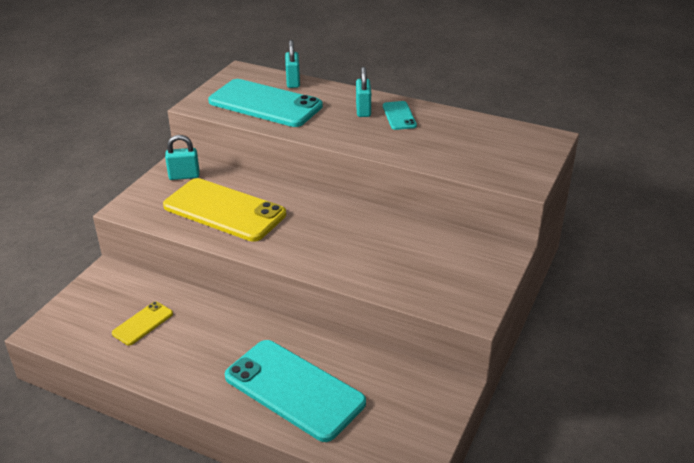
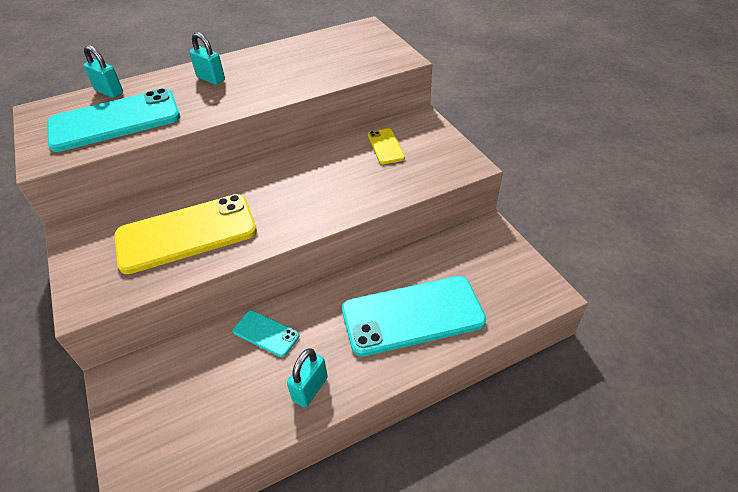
camera: 50 degrees left, 10 degrees up
yellow phone [112,302,173,346] -> yellow phone moved to [368,128,405,164]
turquoise padlock [165,135,200,180] -> turquoise padlock moved to [287,348,328,407]
turquoise phone [383,101,417,130] -> turquoise phone moved to [233,310,299,357]

